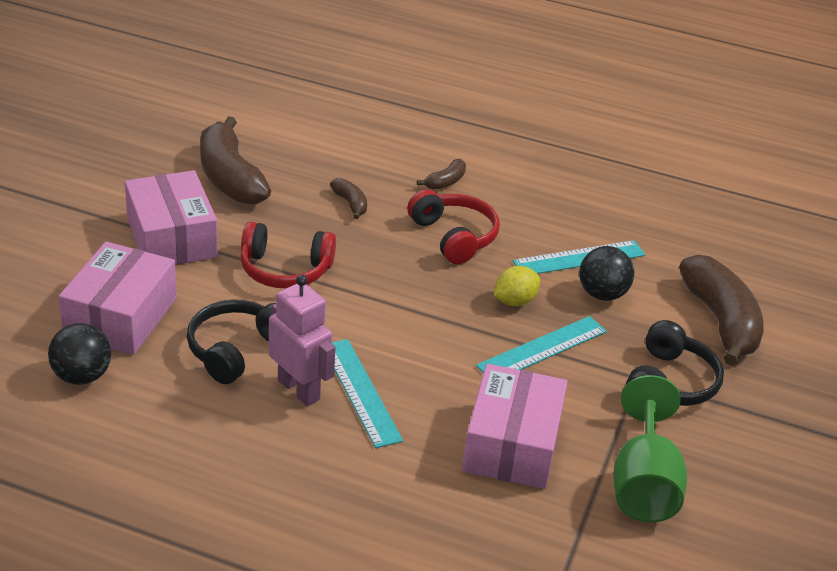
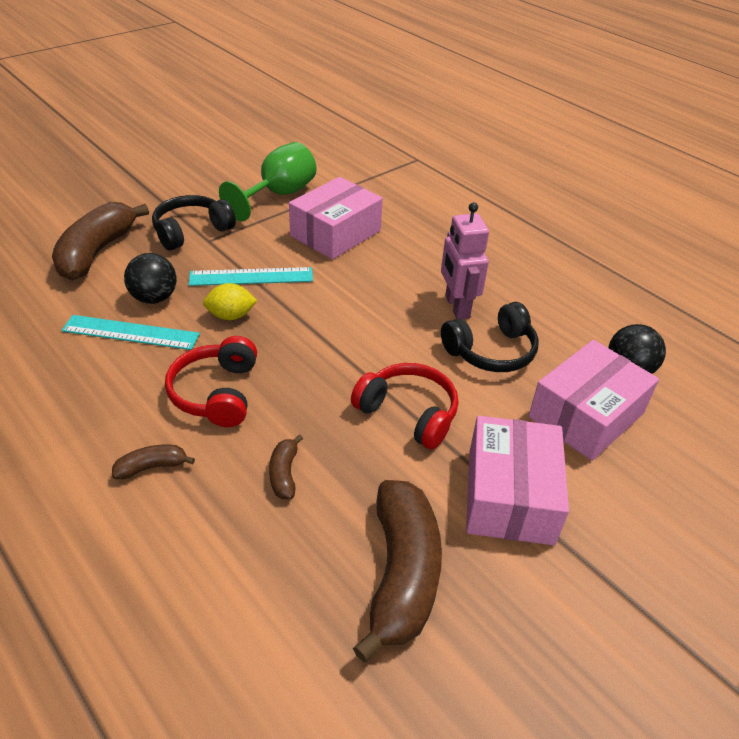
camera: 150 degrees left, 5 degrees up
turquoise ruler [332,339,403,448] -> none

